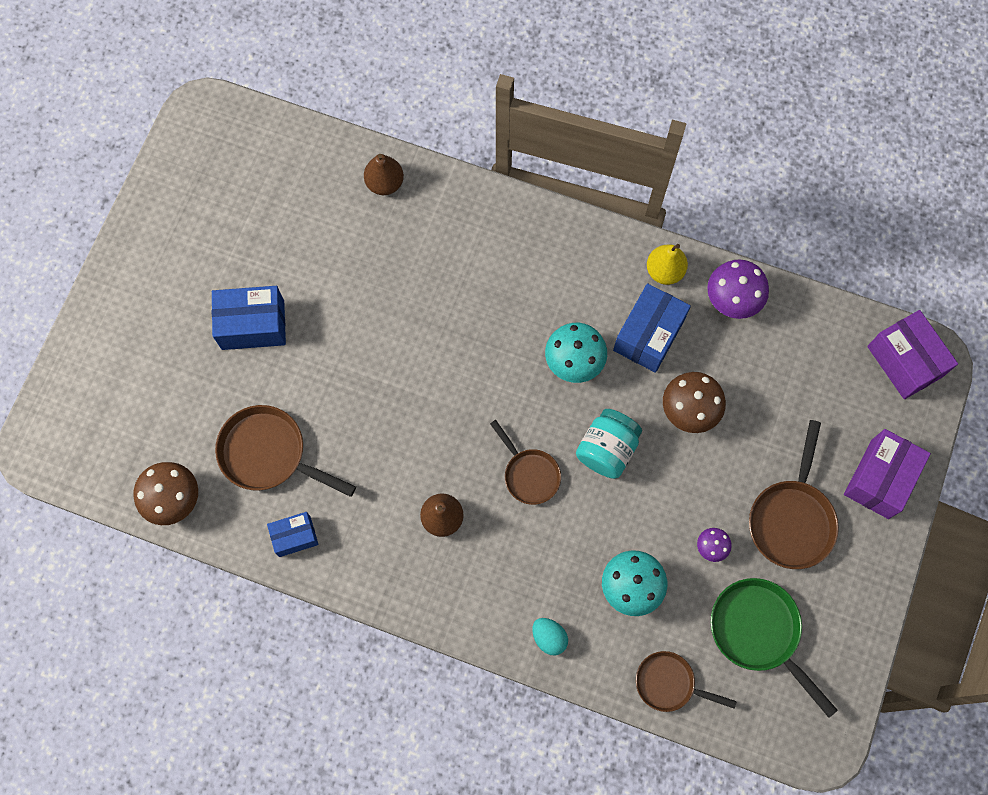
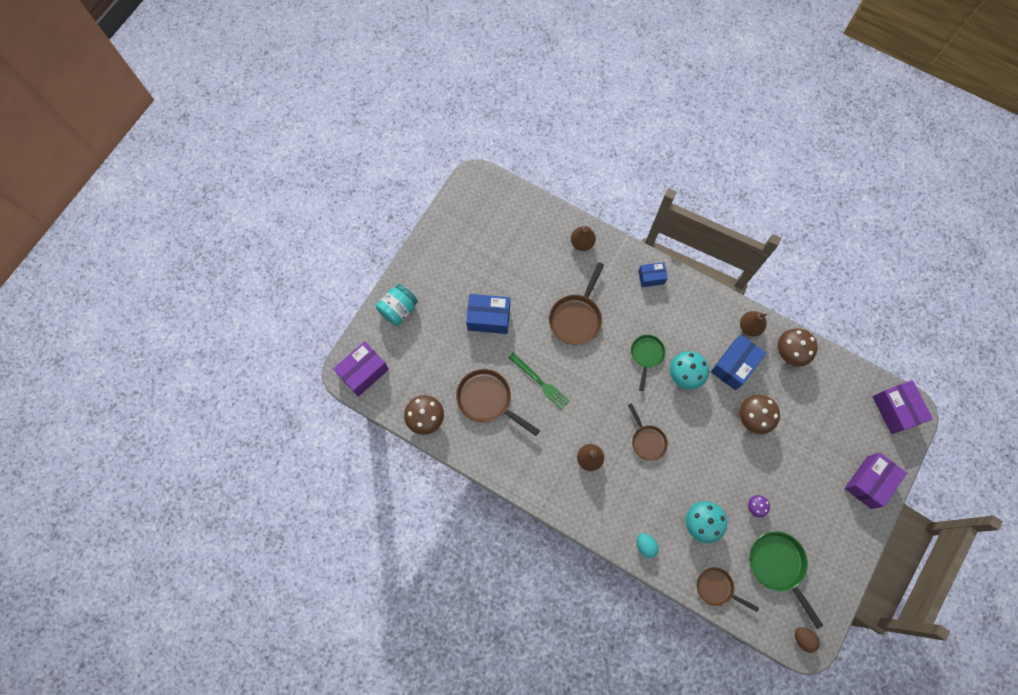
camera: 10 degrees right, 0 degrees up
blue box [267,512,318,557] -> blue box moved to [638,262,668,287]
turquoise jar [576,409,642,479] -> turquoise jar moved to [376,284,418,326]
yellow pear [647,244,688,285] -> brown pear [740,311,767,336]
purple mushroom [707,259,769,319] -> brown mushroom [778,329,818,366]
brown pan [749,420,839,569] -> brown pan moved to [549,262,604,345]
none -> purple box [333,341,389,397]
none -> green fork [508,352,570,410]
none -> green pan [631,335,665,391]
none -> brown egg [795,627,820,653]

